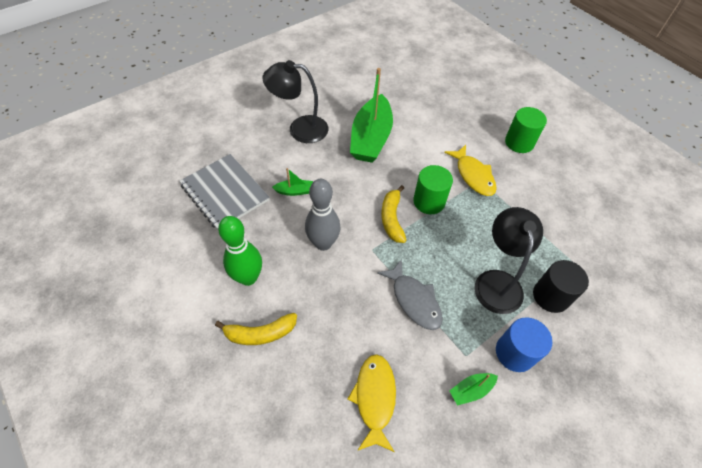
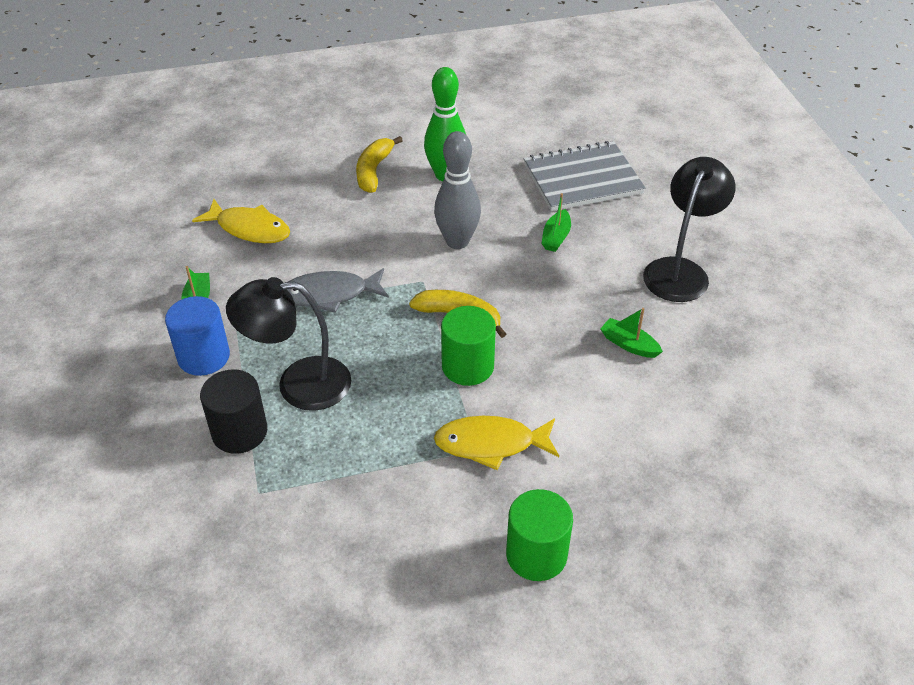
camera: 115 degrees right, 10 degrees down
green boat [350,68,393,163] -> green boat [600,308,663,358], size x0.42
black lamp [474,207,543,314] -> black lamp turned 150 degrees clockwise [226,277,351,411]

